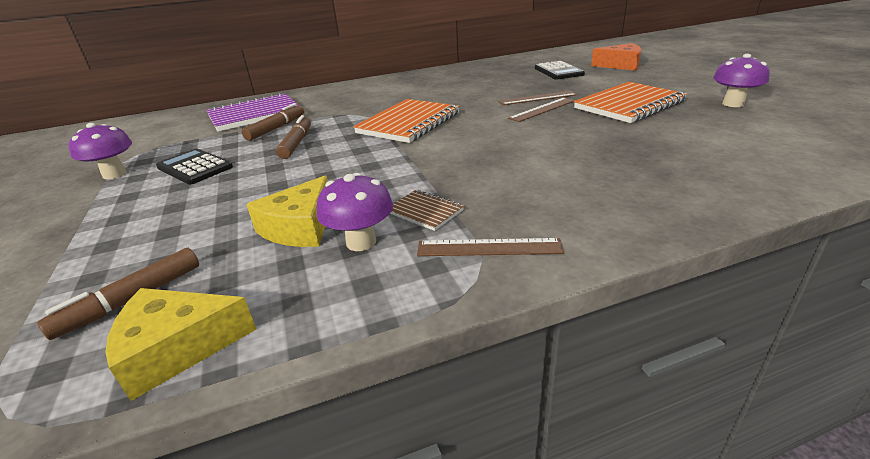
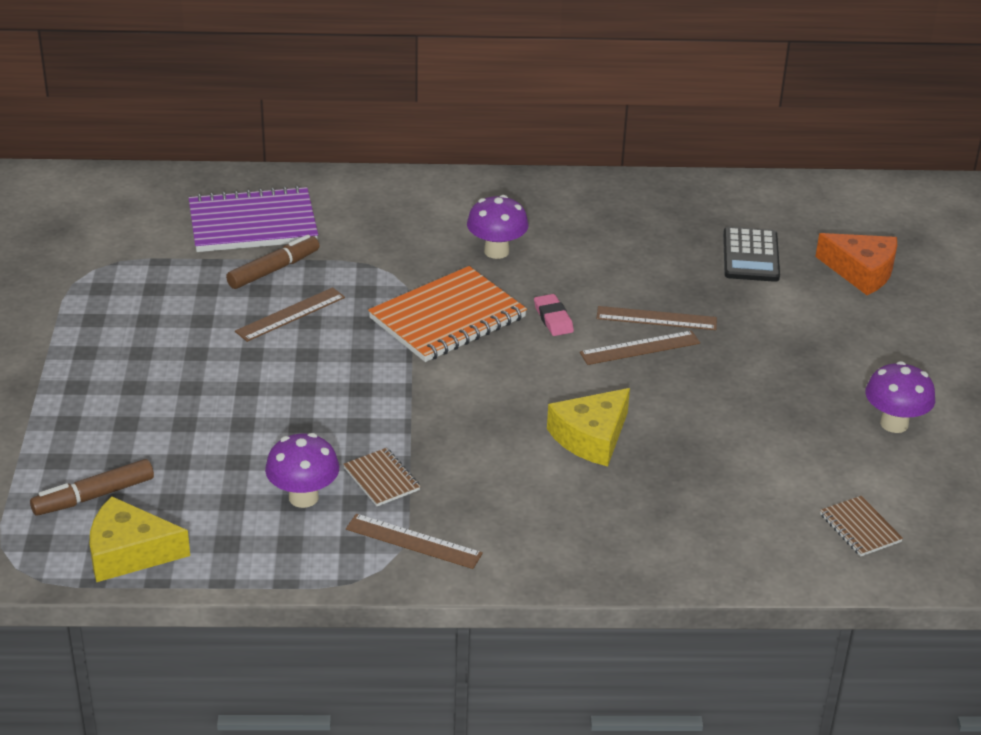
camera: 15 degrees right, 5 degrees up
purple mushroom [68,123,132,179] -> purple mushroom moved to [467,195,529,259]
black calculator [156,148,233,185] -> none
yellow cheese [246,176,328,247] -> yellow cheese moved to [547,388,630,466]
brown marker [276,115,311,159] -> brown ruler [235,287,345,342]
orange notebook [574,82,687,123] -> none
none -> pink eraser [534,294,574,336]
none -> brown notebook [820,496,903,557]

